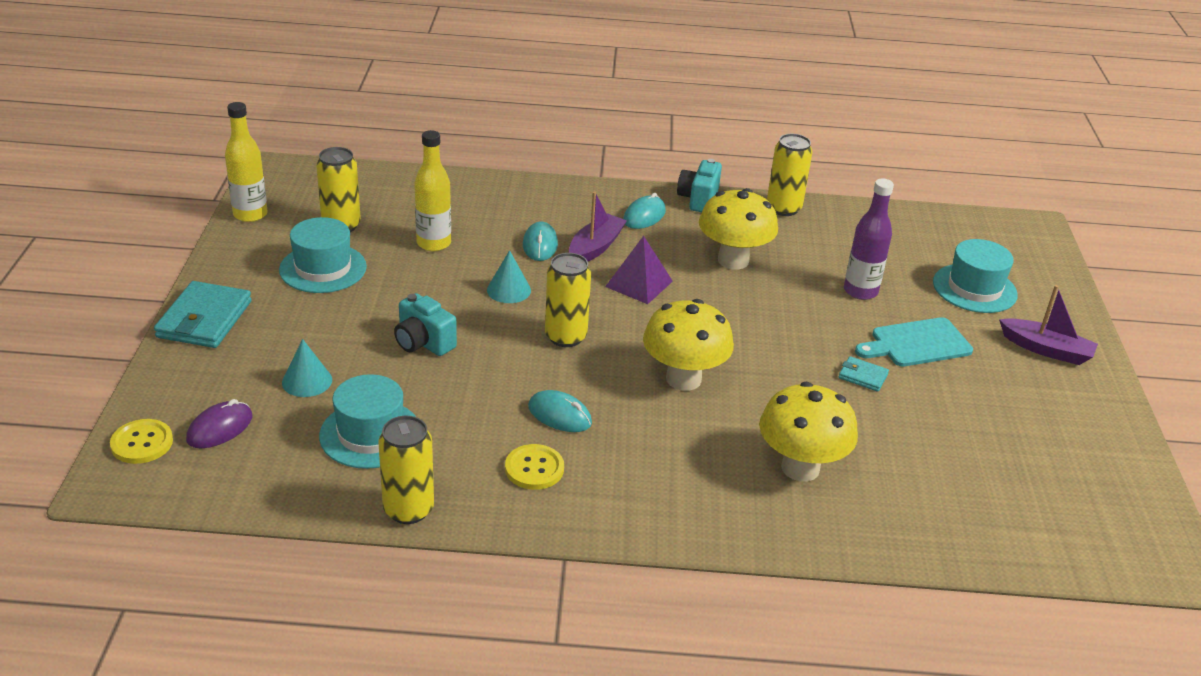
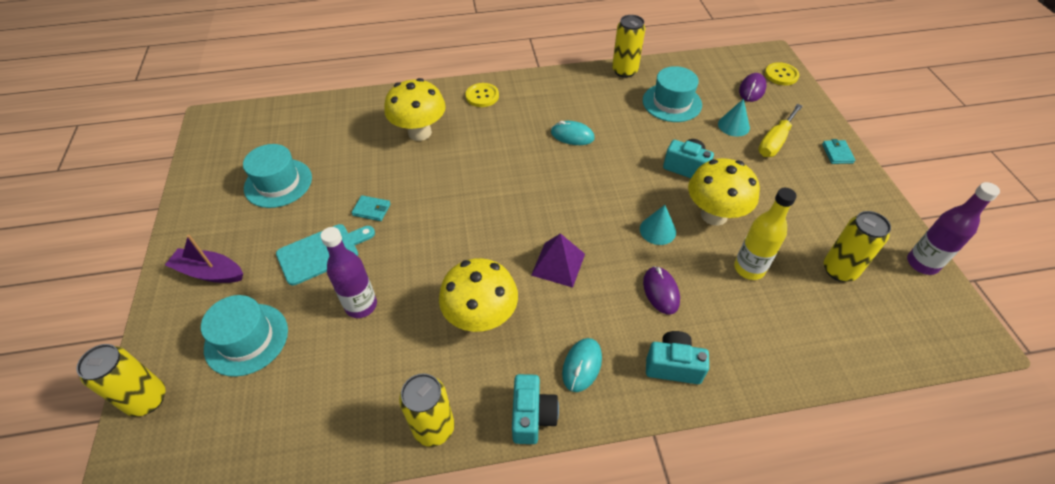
camera: 170 degrees right, 15 degrees up
turquoise wallet [154,281,252,348] -> turquoise wallet [822,139,855,164], size x0.50
yellow bottle [225,102,268,222] -> purple bottle [907,182,1000,275]
turquoise hat [279,217,367,293] -> turquoise hat moved to [243,144,312,208]
yellow button [505,444,564,490] -> yellow button moved to [466,83,499,107]
turquoise mouse [523,221,558,261] -> purple mouse [643,266,680,315]
yellow can [545,253,591,347] -> yellow can moved to [76,344,166,417]
purple boat [569,191,627,261] -> none
yellow mushroom [643,299,734,391] -> yellow mushroom moved to [688,158,760,226]
none -> turquoise camera [646,331,709,384]
none -> yellow screwdriver [758,104,803,157]

